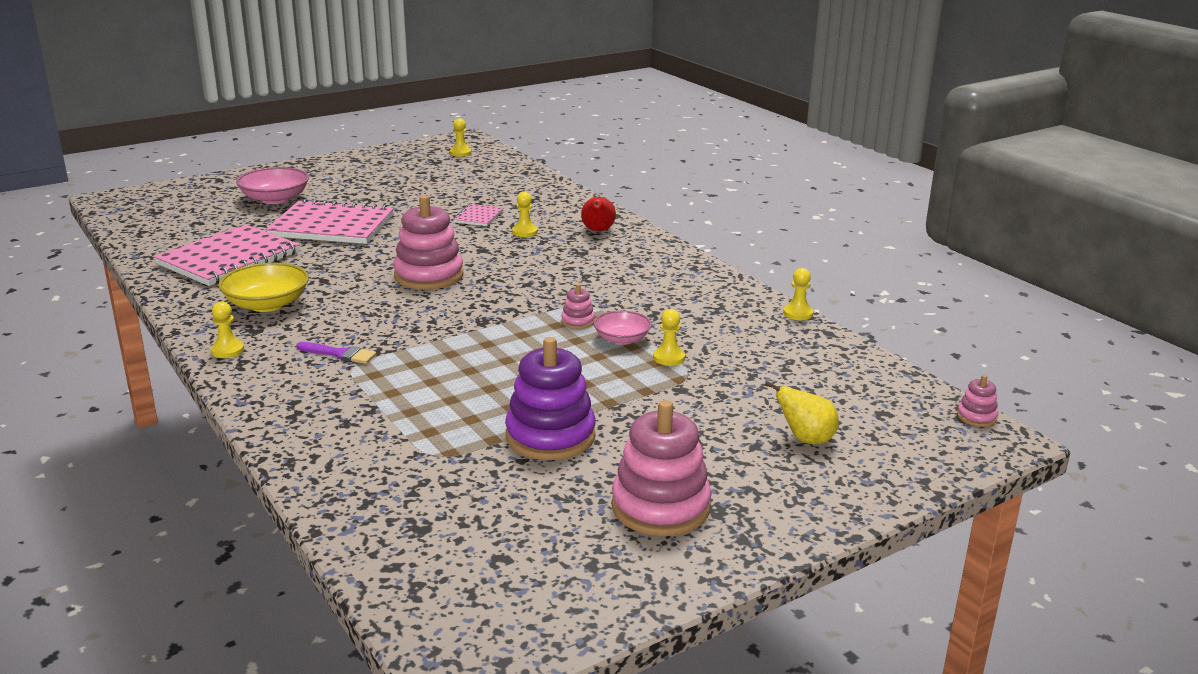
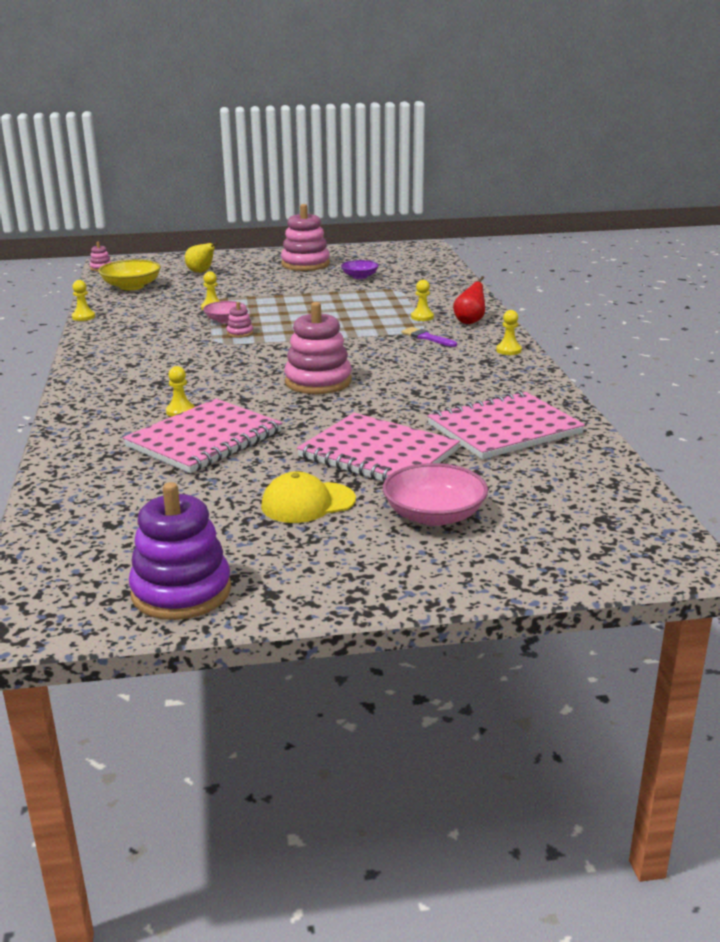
camera: 155 degrees left, 0 degrees up
yellow bowl [219,263,309,312] -> yellow bowl moved to [98,260,161,290]
yellow pawn [450,118,471,157] -> yellow pawn moved to [411,280,434,321]
pink notebook [453,204,503,226] -> pink notebook [123,399,282,473], size x2.20
purple stacking toy [505,337,596,460] -> purple stacking toy moved to [129,482,231,620]
red pear [581,197,616,231] -> red pear moved to [453,276,485,324]
none -> yellow cap [261,471,356,523]
none -> purple bowl [341,260,379,279]

